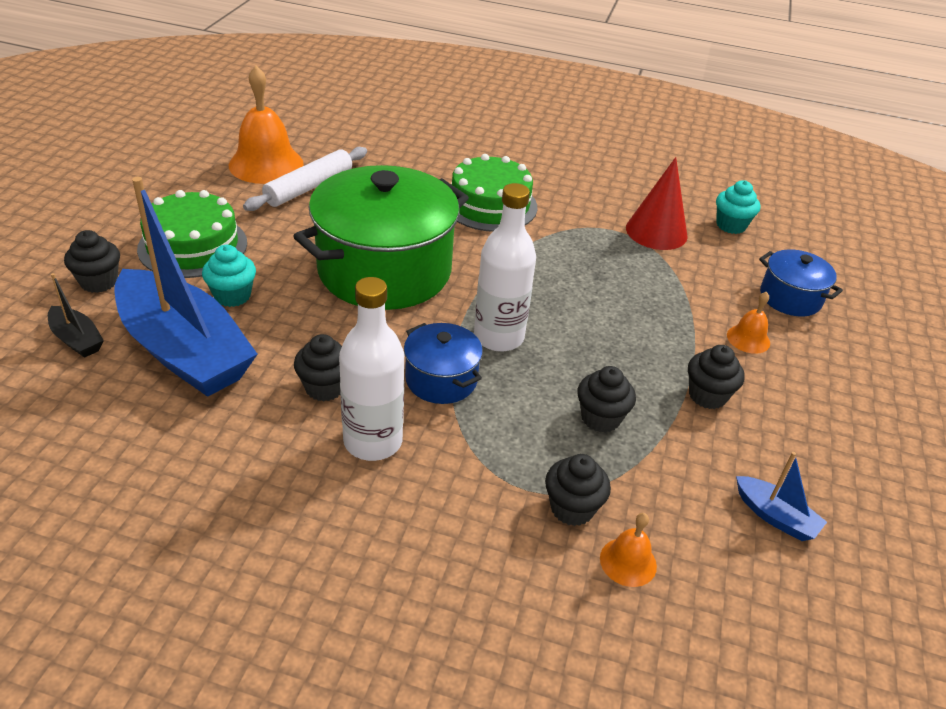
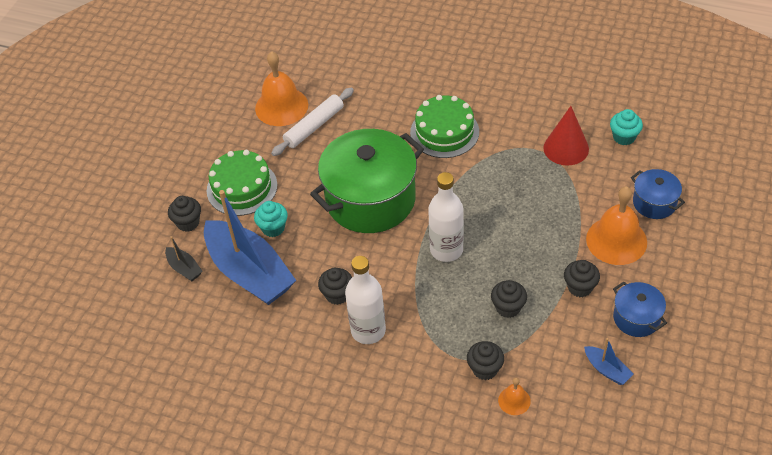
camera: 10 degrees right, 10 degrees up
blue pot [404,323,483,404] -> blue pot moved to [613,282,667,337]
orange bell [727,292,770,354] -> orange bell [586,186,647,265], size x2.07

